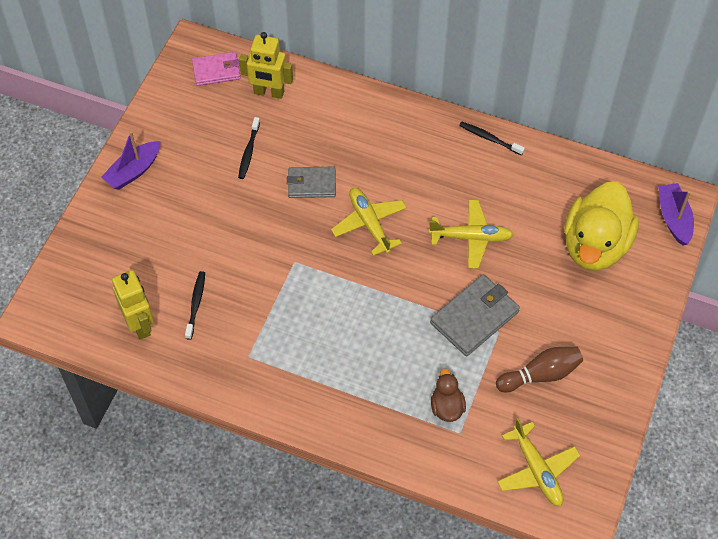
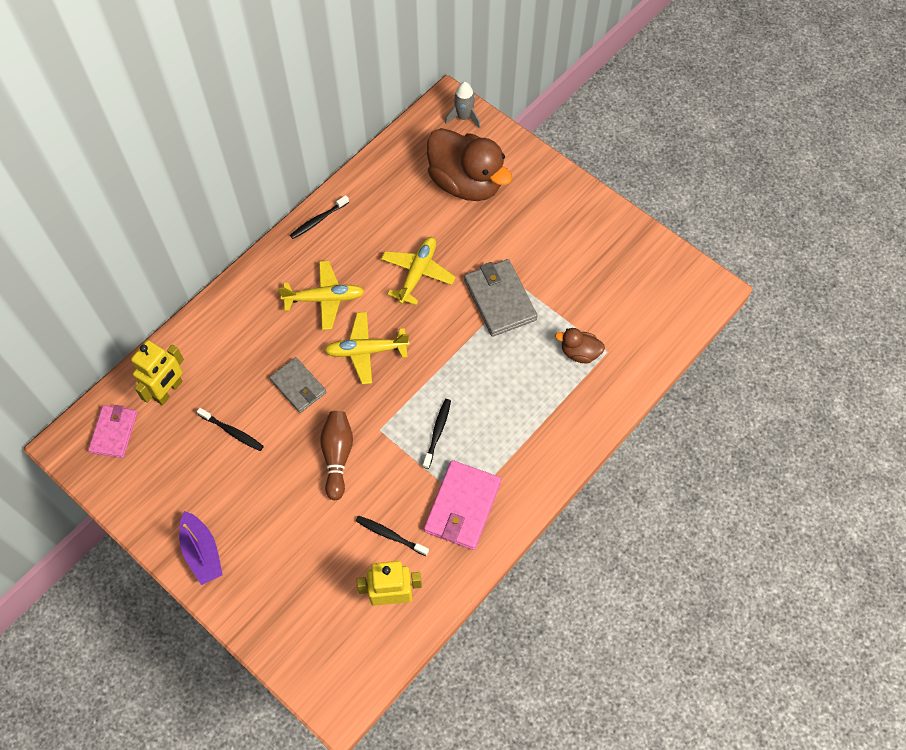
camera: 70 degrees left, 5 degrees up
grey wallet [287,167,336,198] -> grey wallet turned 60 degrees counterclockwise [269,357,326,413]
brown bowling pin [496,347,583,393] -> brown bowling pin moved to [320,411,353,500]
yellow plane [497,418,580,506] -> yellow plane moved to [278,261,364,330]
yellow duck [564,182,639,271] -> brown duck [427,128,512,201]
purple boat [658,183,694,246] -> grey rocket [445,82,480,128]
none -> black toothbrush [423,399,451,469]
none -> pink wallet [424,460,501,550]

